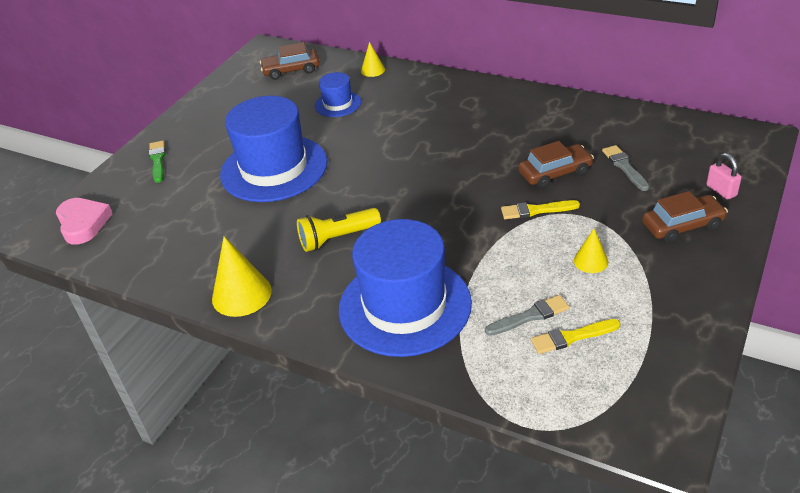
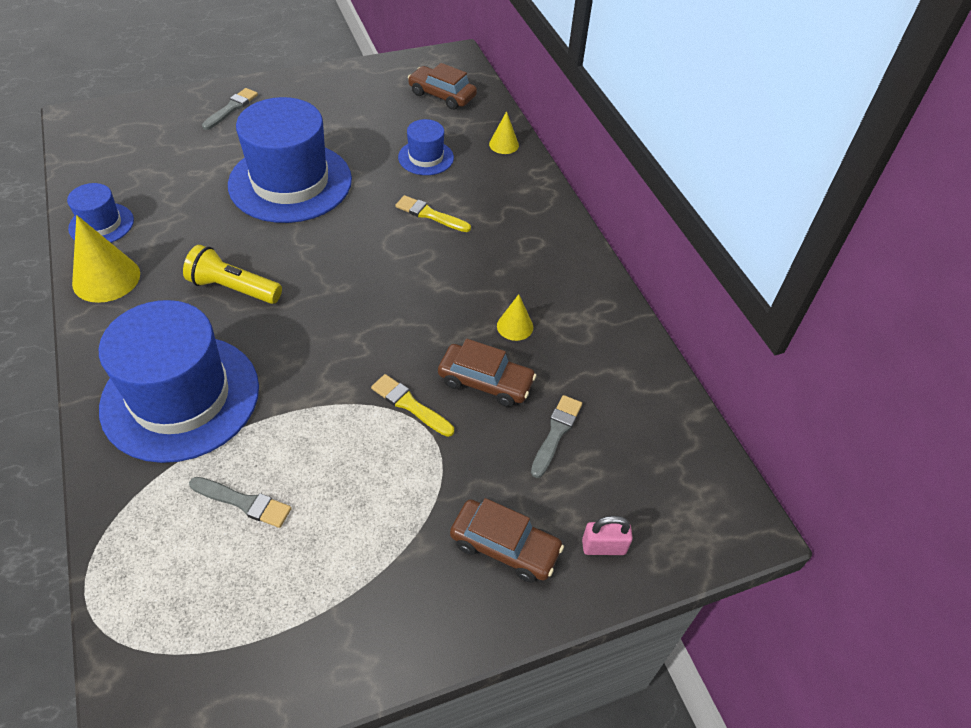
camera: 35 degrees right, 10 degrees up
pink heart [56,198,113,245] -> none
green brush [149,141,166,183] -> grey brush [202,88,258,130]
yellow brush [531,319,620,354] -> yellow brush moved to [395,195,471,232]
yellow cone [574,229,608,273] -> yellow cone moved to [497,294,533,341]
pink padlock [706,153,742,200] -> pink padlock turned 75 degrees clockwise [582,516,633,555]
none -> blue hat [67,183,134,243]

